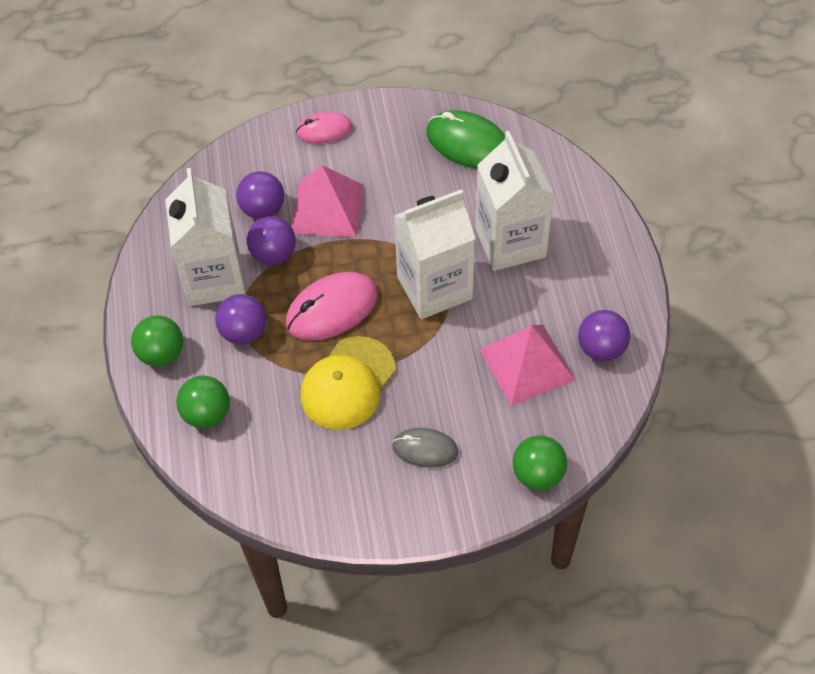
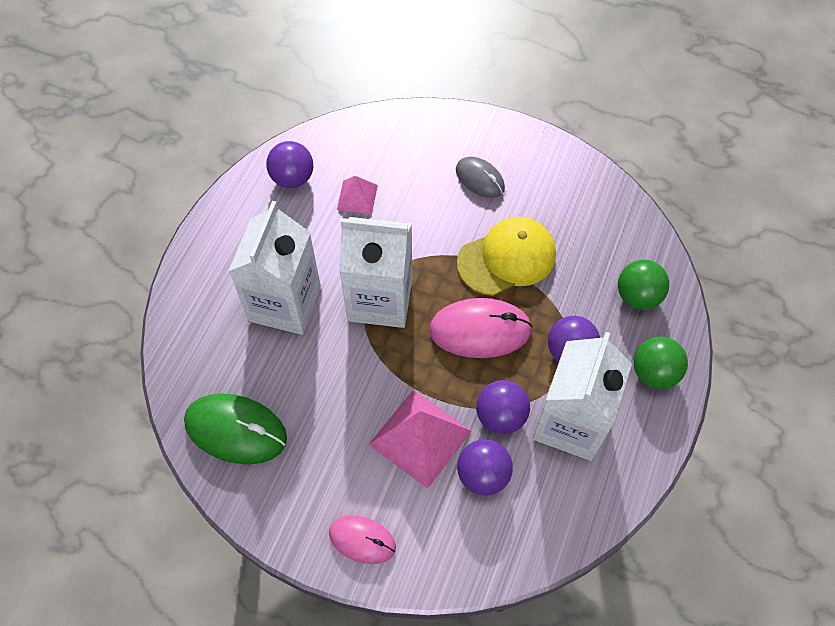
camera: 150 degrees left, 5 degrees up
green mouse [426,110,505,169] -> green mouse turned 45 degrees counterclockwise [184,394,287,465]
pink pyramid [480,325,575,406] -> pink pyramid [337,176,378,214], size x0.55
green ball [513,435,567,490] -> none

